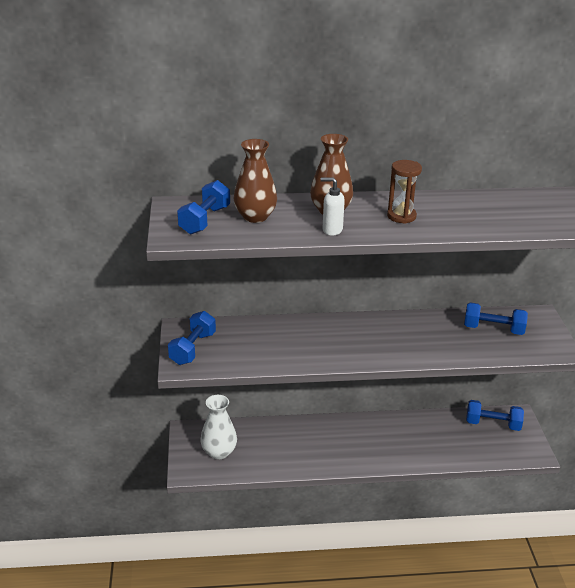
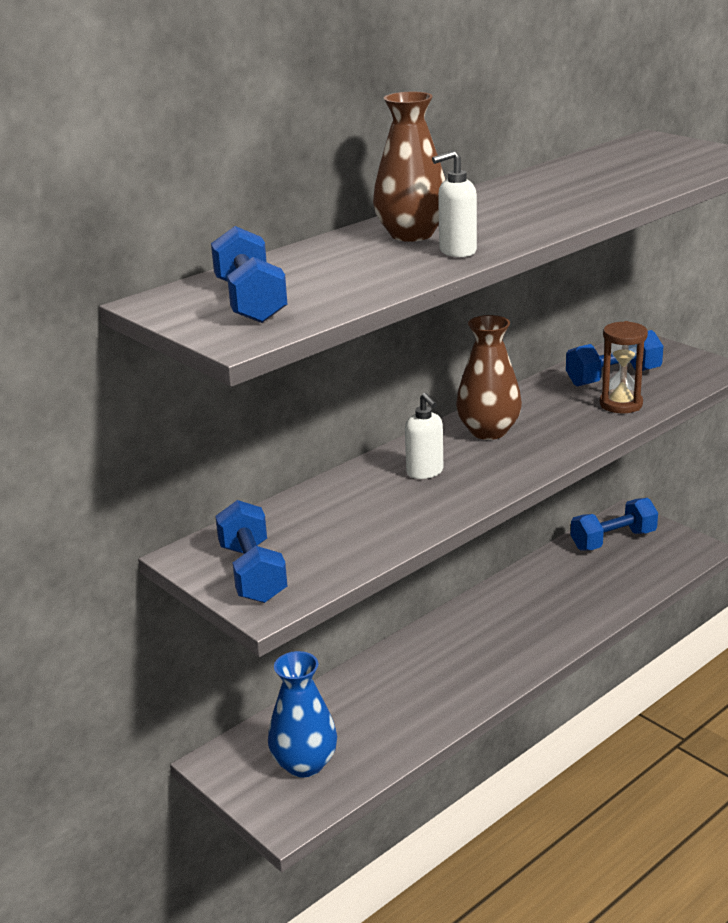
camera: 35 degrees left, 5 degrees down
white vase [200,395,237,459] -> blue vase [268,651,337,777]
brown vase [234,139,277,223] -> brown vase moved to [456,315,522,440]
brown hourglass [387,160,422,224] -> brown hourglass moved to [600,321,648,413]
none -> white soap dispenser [405,393,443,479]

